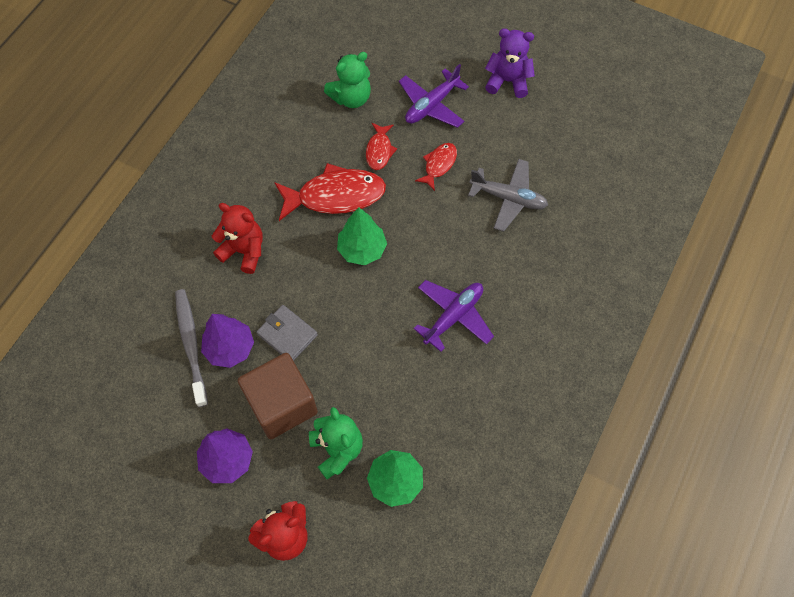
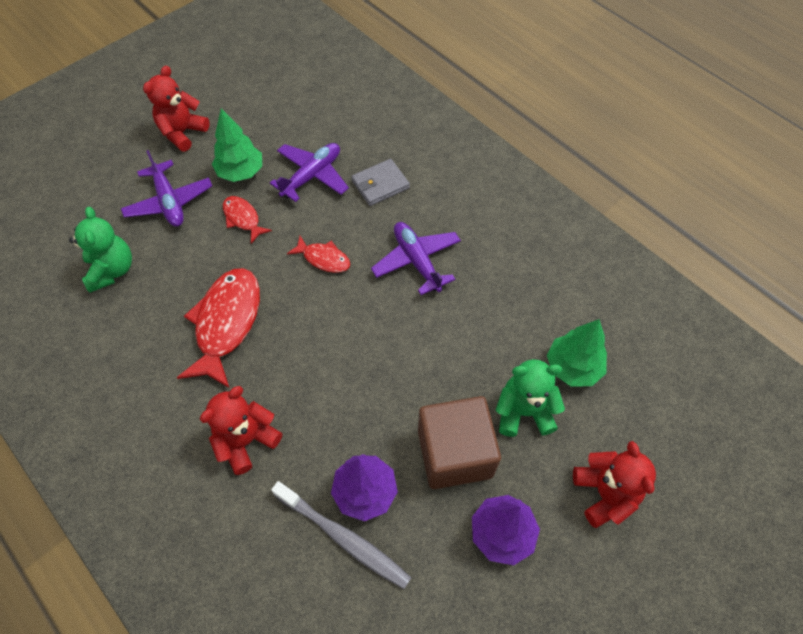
camera: 70 degrees left, 5 degrees down
grey toothbrush [175,289,208,407] -> grey toothbrush turned 150 degrees counterclockwise [271,481,411,589]
grey wallet [256,305,318,361] -> grey wallet moved to [351,159,410,206]
green tree [337,207,387,265] -> green tree moved to [212,109,262,182]
red fish [366,123,397,170] -> red fish moved to [287,236,350,273]
grey plane [468,159,548,232] -> purple plane [270,143,349,202]
purple teddy bear [485,28,535,98] -> red teddy bear [143,66,210,152]

